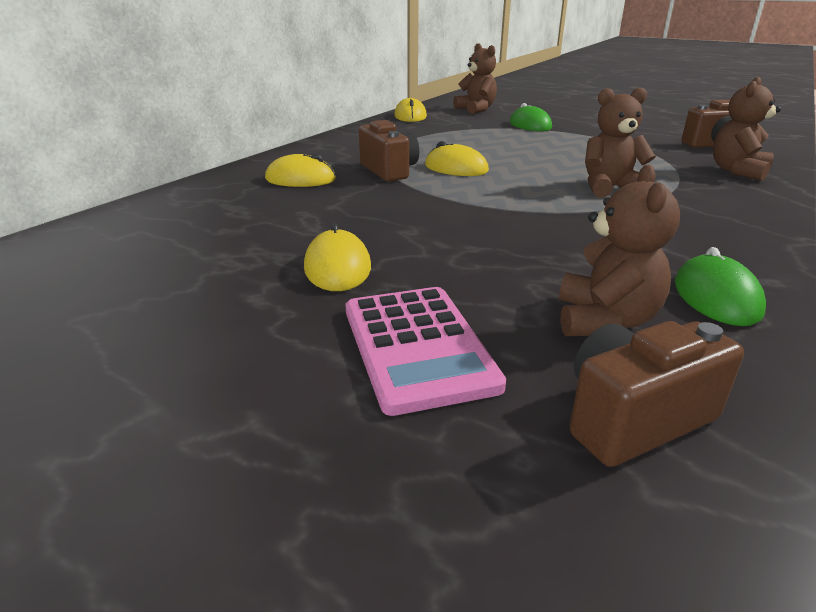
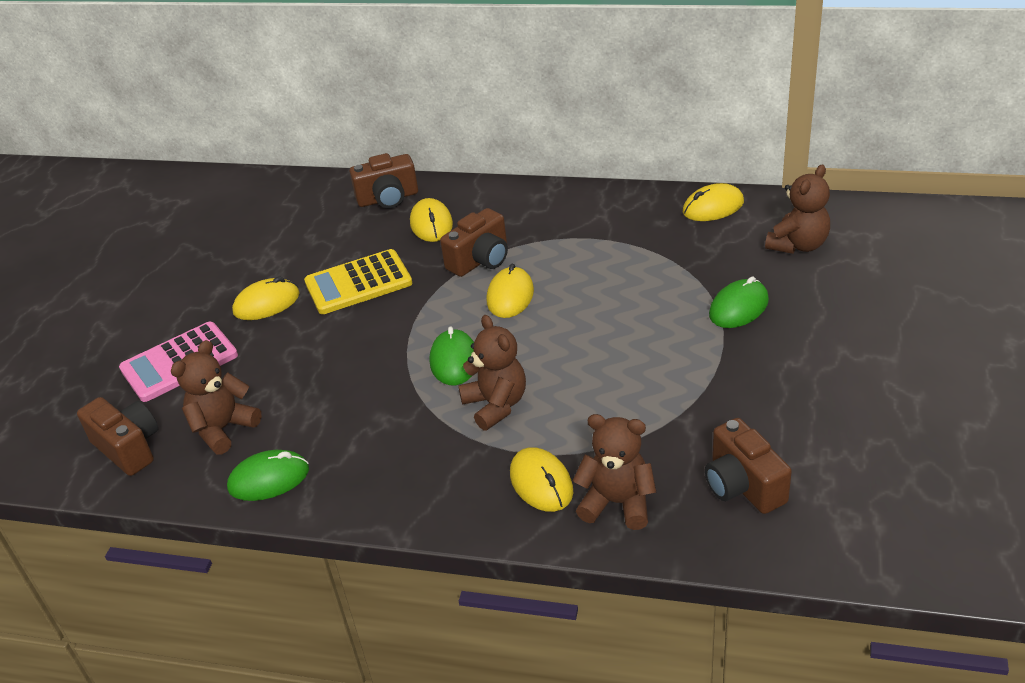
camera: 75 degrees right, 10 degrees up
brown teddy bear [559,165,680,336] -> brown teddy bear turned 135 degrees clockwise [171,340,262,454]
none -> yellow calculator [304,249,412,314]
none -> brown camera [350,153,418,208]
none -> green mouse [430,326,474,385]
none -> yellow mouse [510,447,573,512]

